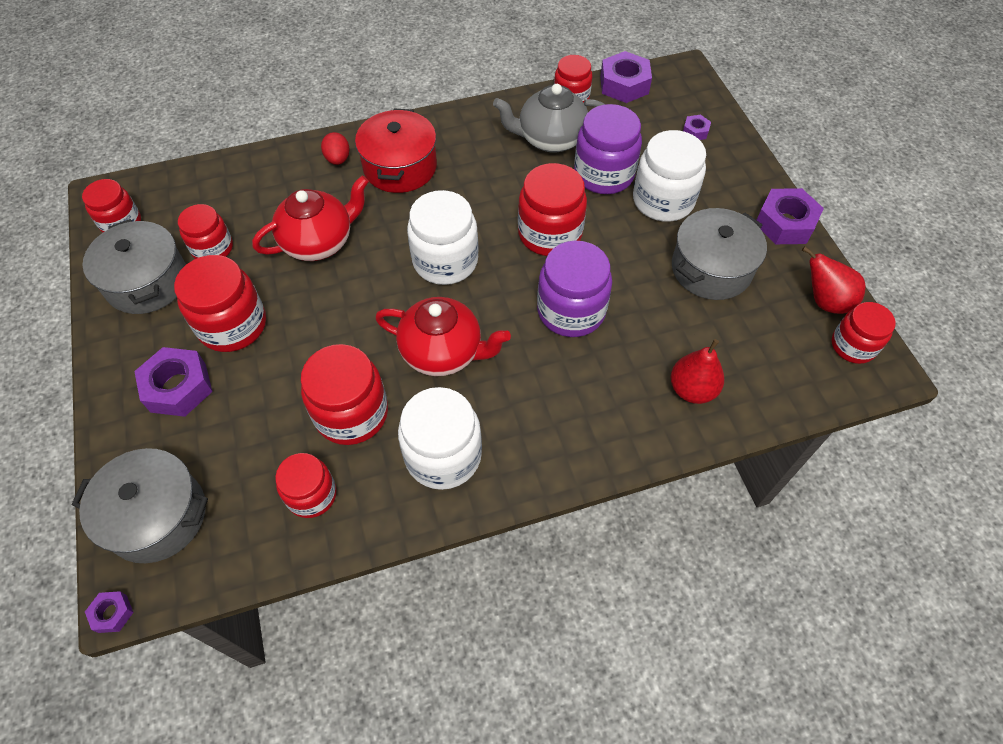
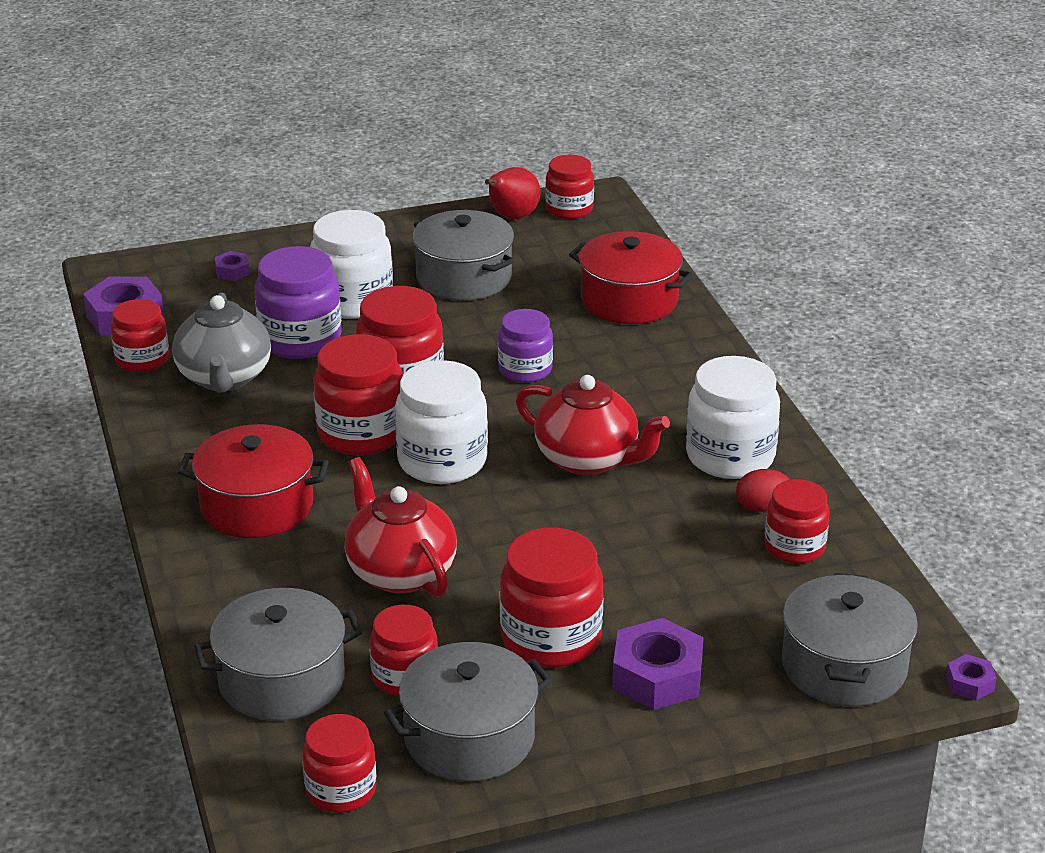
camera: 90 degrees left, 25 degrees down
red jar [301,344,388,445] -> red jar moved to [313,334,403,455]
red egg [321,132,350,165] -> red egg moved to [736,469,790,512]
red teapot [375,297,511,376] -> red teapot turned 105 degrees clockwise [516,375,670,475]
purple jar [537,241,612,337] -> purple jar [498,309,553,383], size x0.64
red pear [671,339,724,404] -> red pot [569,231,693,324]
purple nut [757,188,824,244] -> none
none -> grey pot [194,588,362,721]

